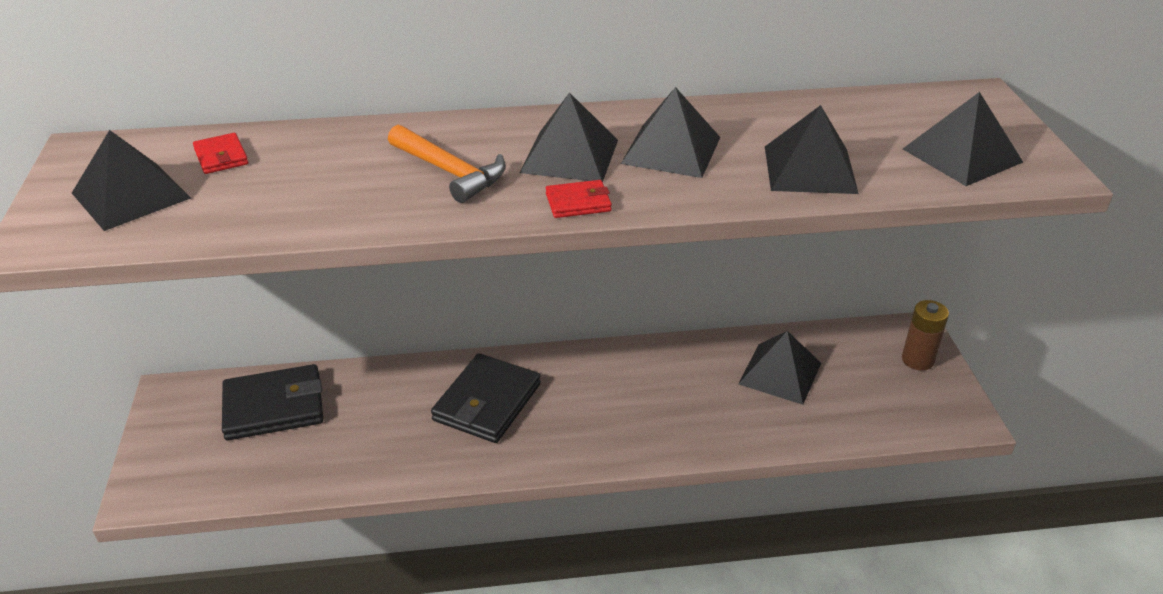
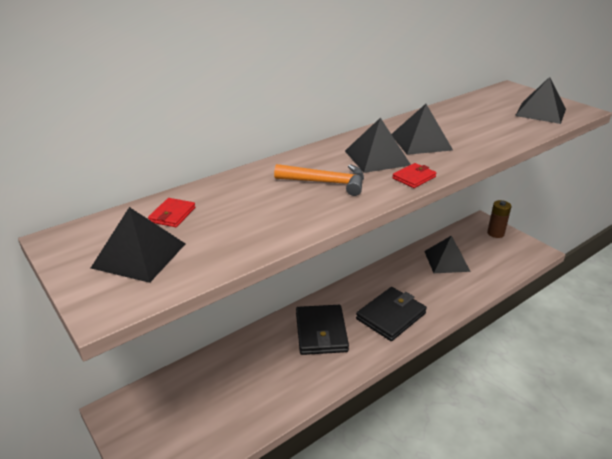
camera: 30 degrees left, 5 degrees down
red wallet [193,133,248,174] -> red wallet turned 75 degrees clockwise [148,198,195,227]
black wallet [222,364,323,440] -> black wallet moved to [356,287,427,341]
black pyramid [765,105,859,194] -> none

